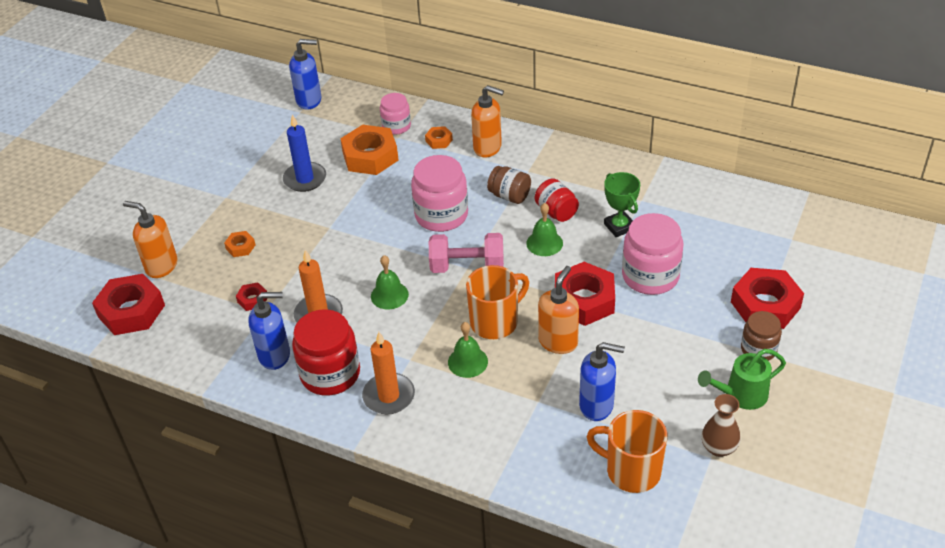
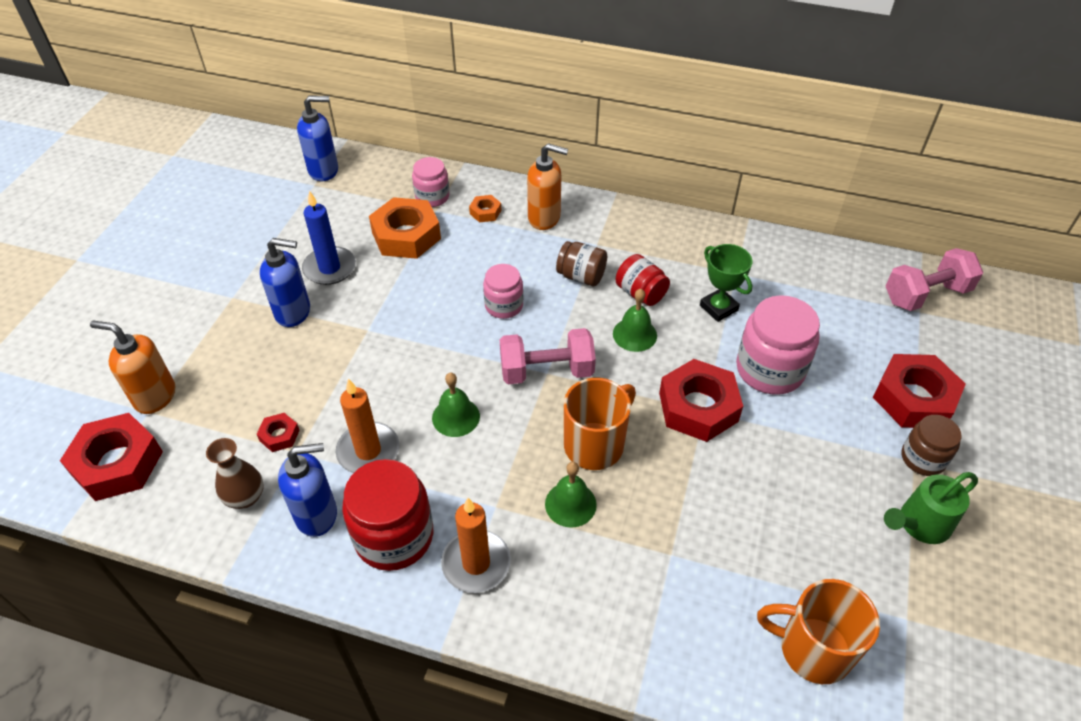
camera: 10 degrees left, 5 degrees up
orange nut [224,231,255,257] -> none
pink jar [411,155,468,232] -> pink jar [483,264,523,319], size x0.59
orange soap dispenser [538,266,579,354] -> none
blue soap dispenser [579,342,625,421] -> blue soap dispenser moved to [260,238,310,327]
brown vase [702,394,741,457] -> brown vase moved to [206,438,264,509]
none -> pink dumbbell [885,248,983,311]

